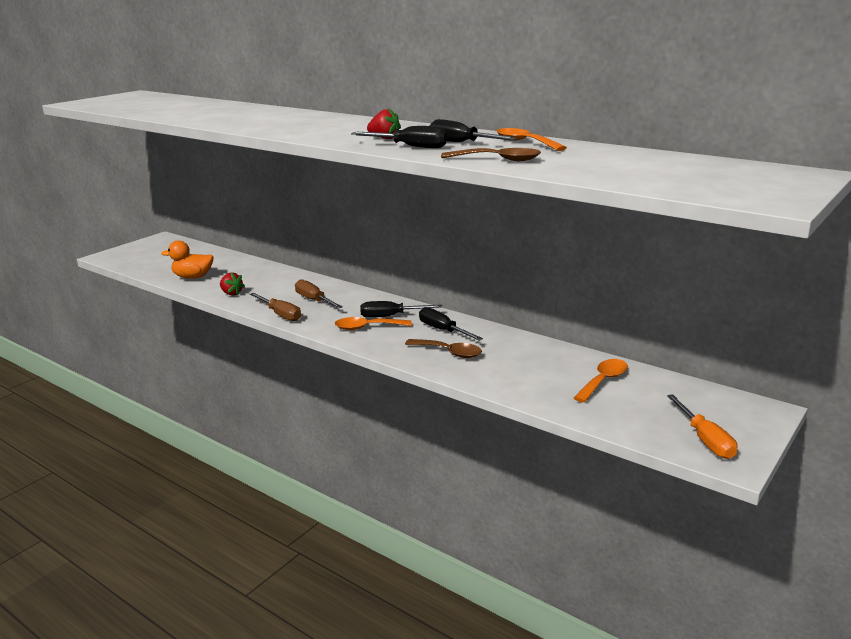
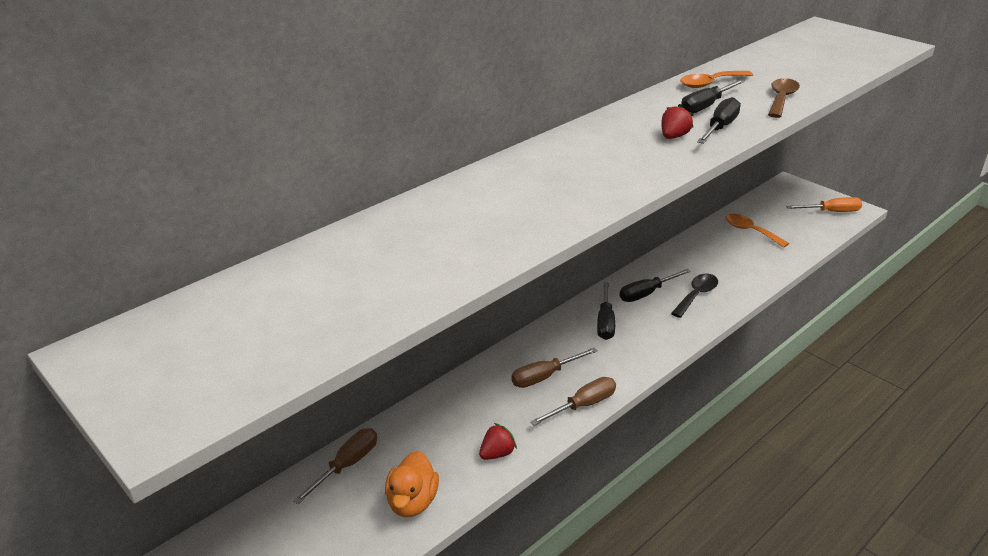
camera: 80 degrees left, 10 degrees up
orange spoon [335,317,412,330] -> none
brown spoon [405,339,482,358] -> black spoon [671,274,718,318]
none -> brown screwdriver [293,428,377,504]

